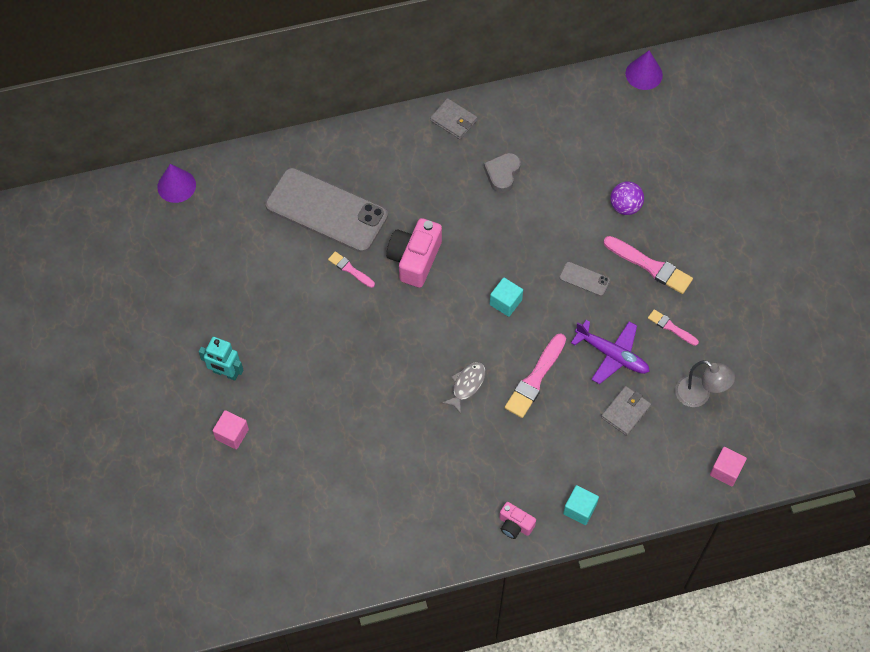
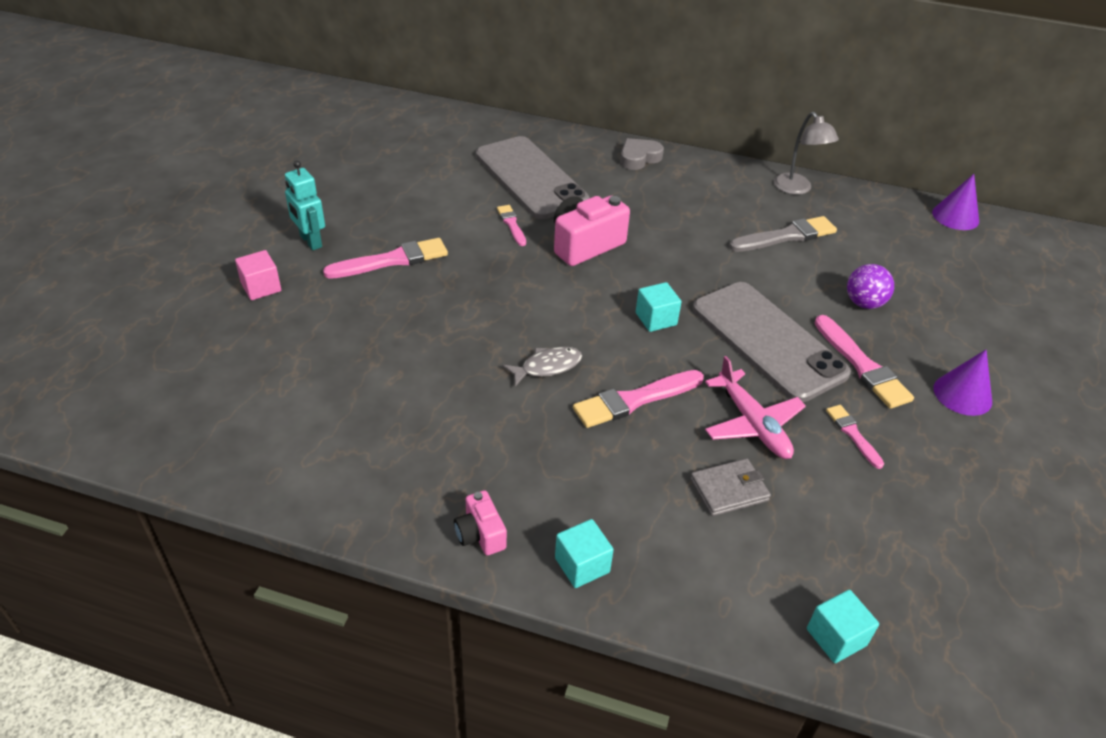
camera: 30 degrees right, 20 degrees down
purple cone [157,164,196,203] -> purple cone moved to [934,350,992,416]
grey wallet [430,98,477,139] -> none
grey heart [484,153,521,193] -> grey heart moved to [620,138,664,170]
grey phone [559,262,610,296] -> grey phone [693,282,851,402], size x2.50
purple plane [571,320,650,384] -> pink plane [705,356,806,459]
grey lamp [675,360,735,407] -> grey lamp moved to [774,112,839,195]
pink cube [710,447,747,486] -> turquoise cube [807,590,879,663]
none -> pink brush [323,238,448,279]
none -> grey brush [729,216,837,252]

